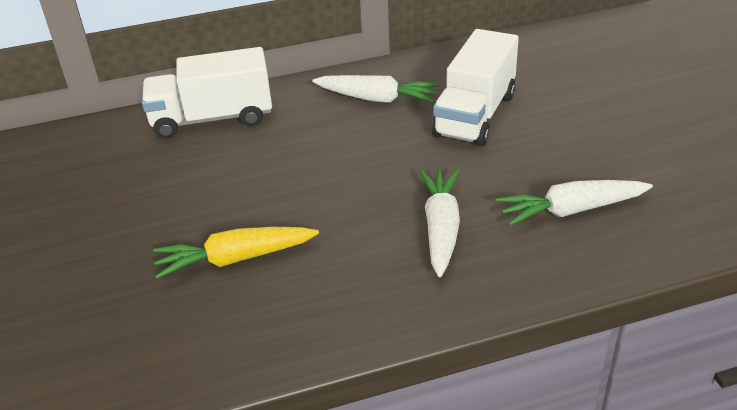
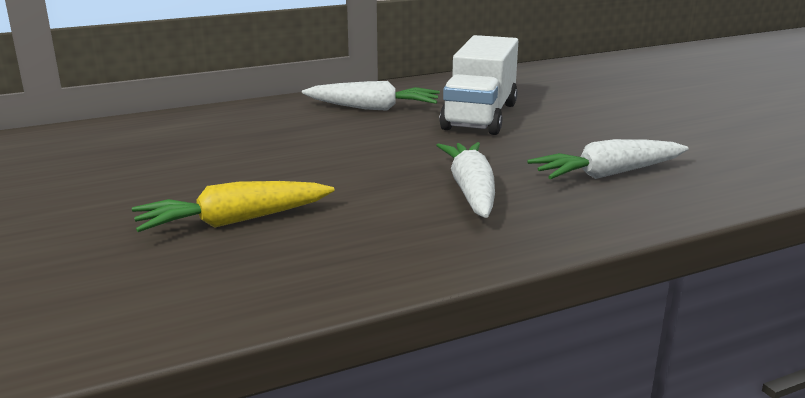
camera: 10 degrees left, 15 degrees down
white truck [142,47,272,139] -> none

